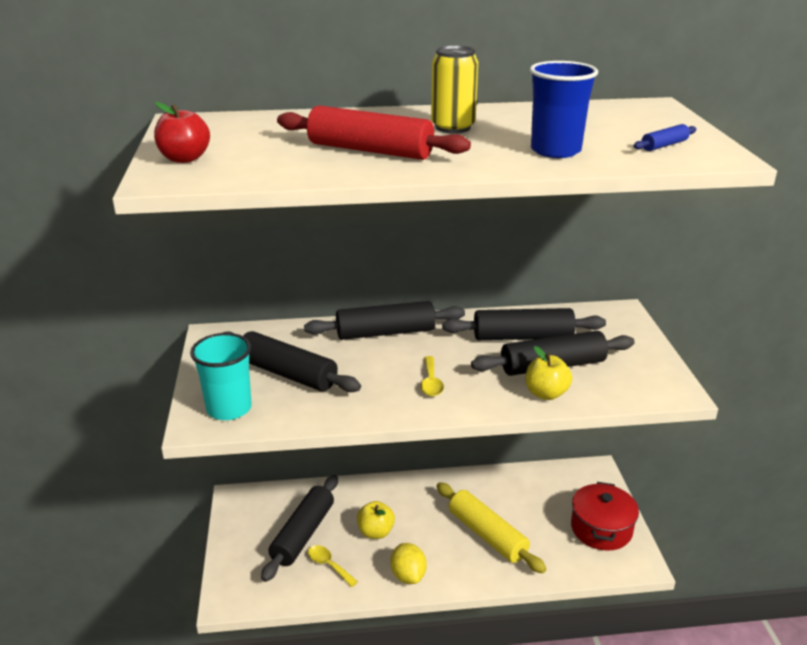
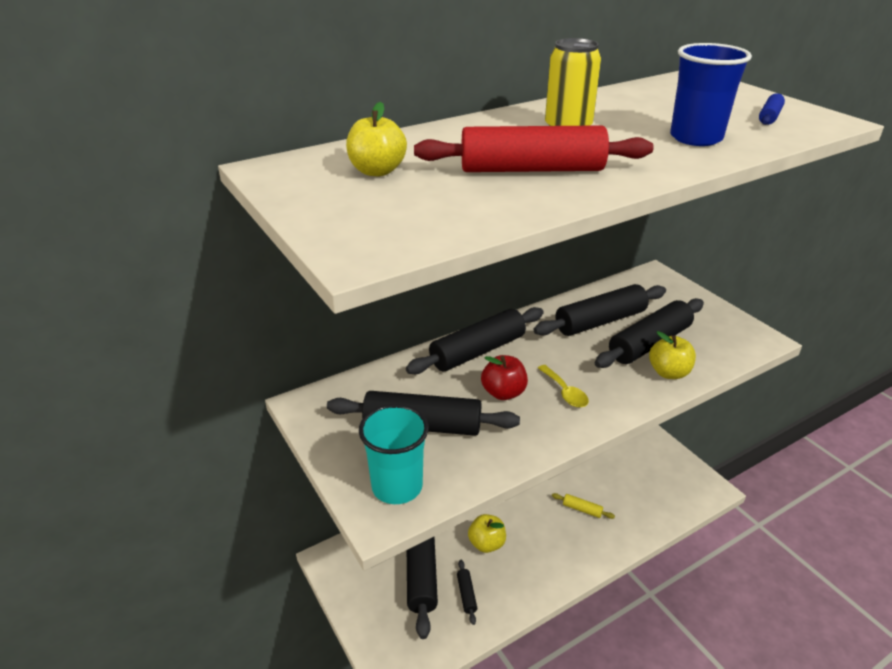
camera: 25 degrees left, 5 degrees up
red apple [154,102,210,163] -> red apple moved to [481,355,528,400]
yellow spoon [308,545,358,587] -> black rolling pin [457,560,477,625]
yellow lemon [390,543,427,584] -> none
yellow rolling pin [436,482,547,573] -> yellow rolling pin [552,493,615,519], size x0.45
red pot [571,482,639,551] -> none
none -> yellow apple [346,102,407,176]

